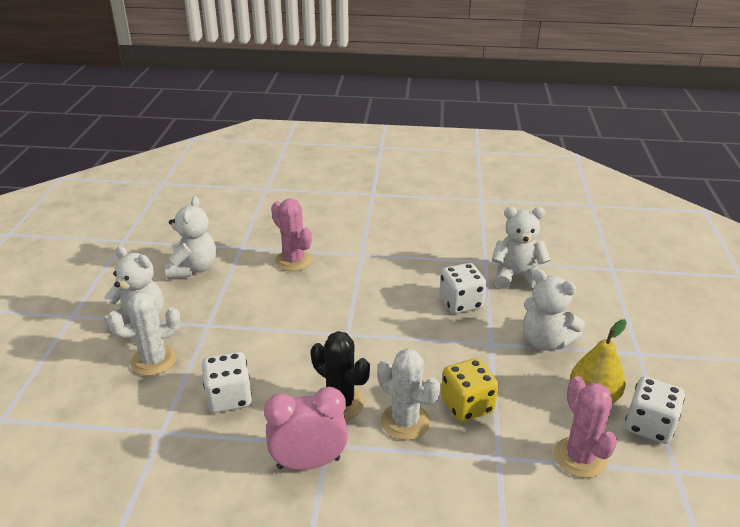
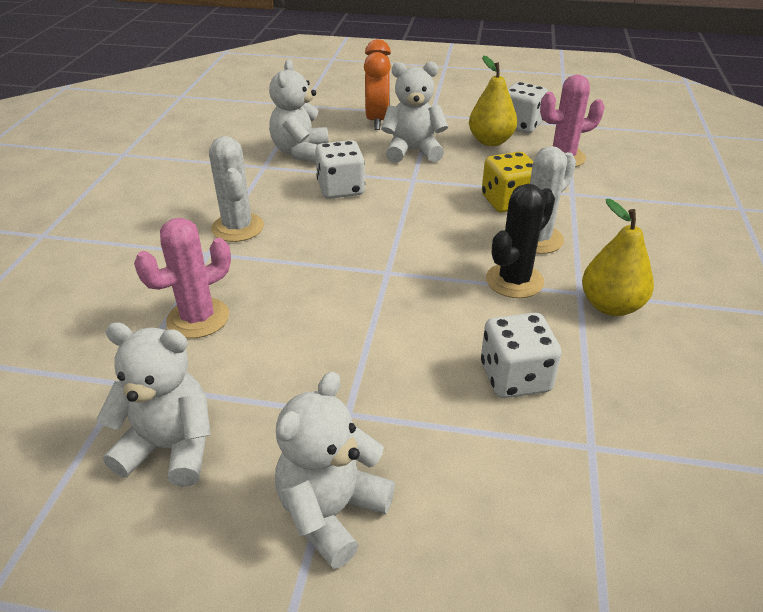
camera: 85 degrees left, 5 degrees up
white cactus [107,291,181,376] -> white cactus moved to [209,136,264,242]
pink clock [264,387,348,470] -> yellow pear [582,199,654,316]
white teddy bear [523,269,585,351] -> white teddy bear turned 135 degrees counterclockwise [381,62,448,163]
none -> orange clock [364,39,391,130]

